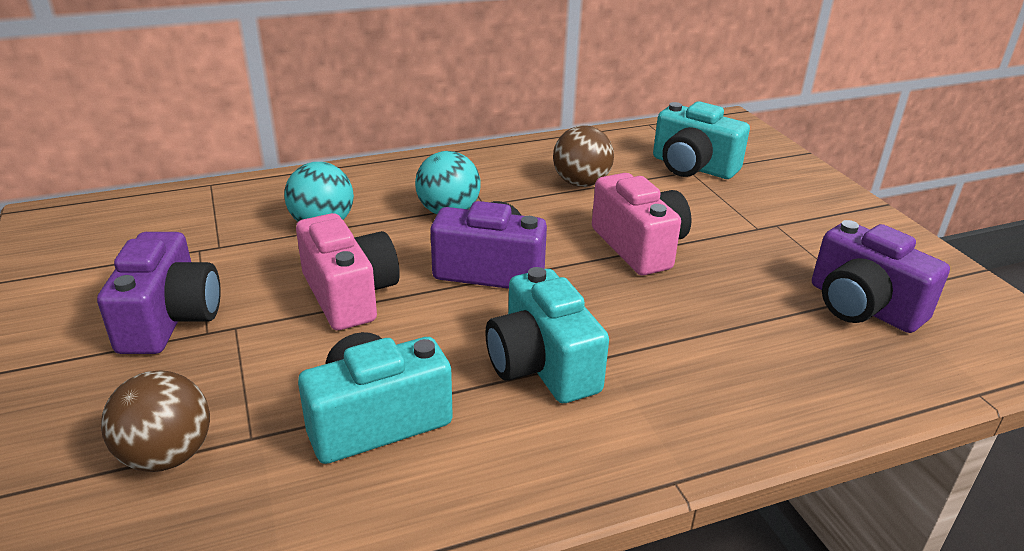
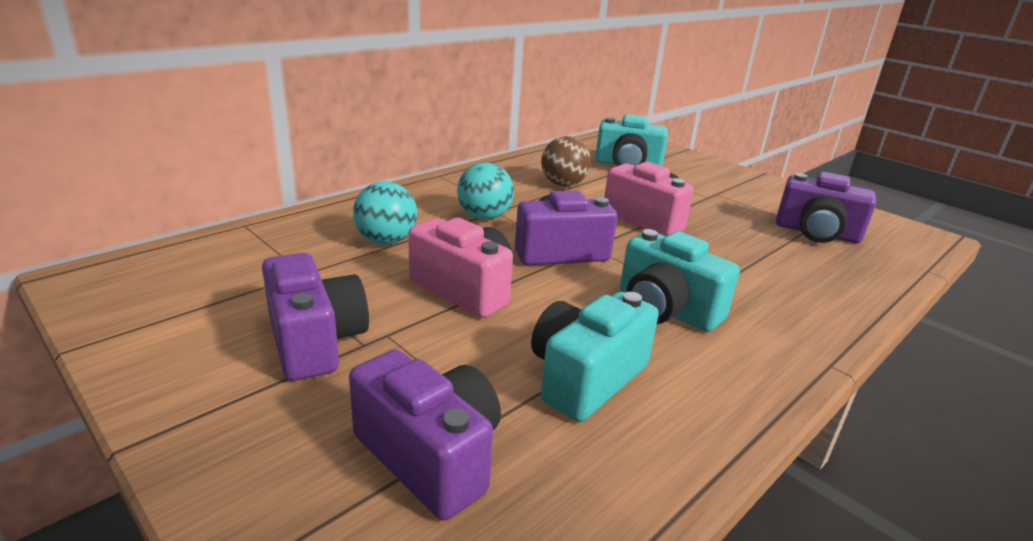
camera: 25 degrees left, 5 degrees down
brown ball [101,370,210,472] -> purple camera [349,350,501,520]

